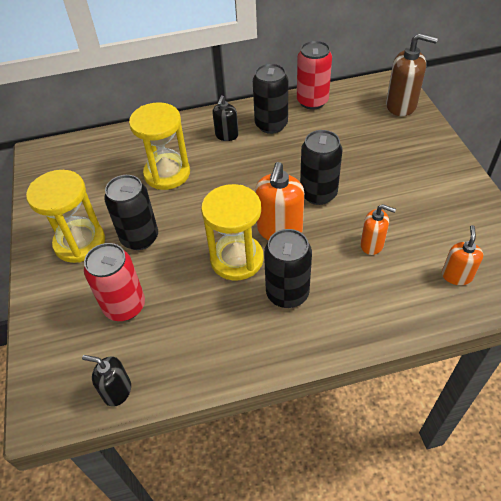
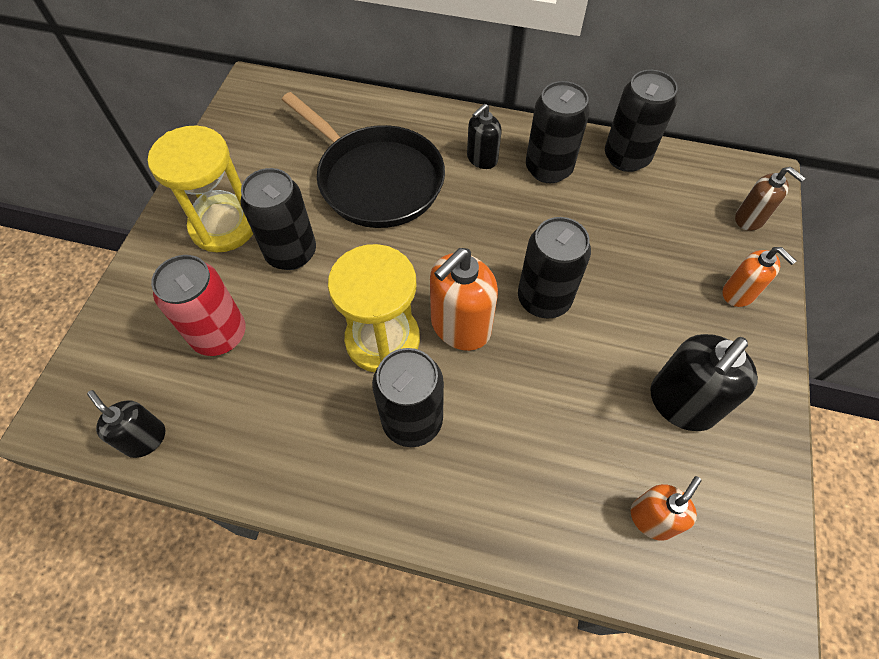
camera: 25 degrees right, 10 degrees up
yellow hourglass [129,102,190,190] -> black pan [282,92,445,228]
red can [297,41,332,110] -> black can [605,70,678,172]
orange soap dispenser [360,204,396,255] -> orange soap dispenser moved to [723,247,796,307]
brown soap dispenser [386,33,438,116] -> brown soap dispenser [735,167,805,231], size x0.61
none -> black soap dispenser [650,334,758,431]

